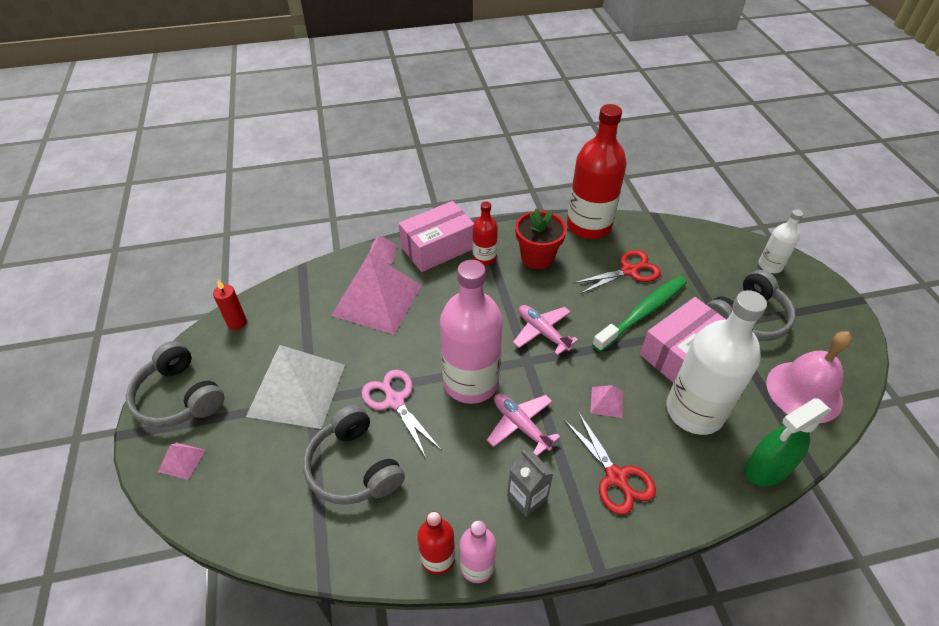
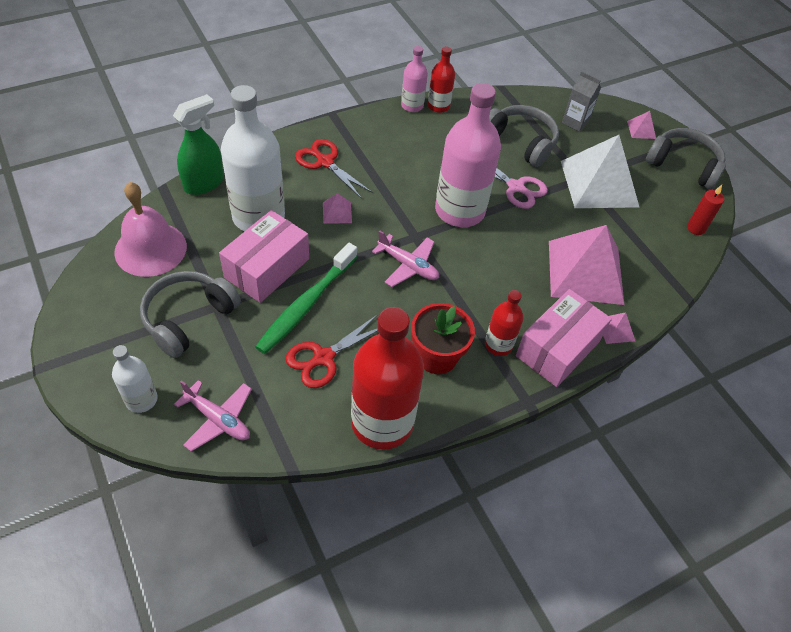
camera: 160 degrees right, 5 degrees up
pink plane [487,394,560,456] -> pink plane moved to [174,380,252,452]
grey carton [507,450,554,517] -> grey carton moved to [562,71,601,132]

